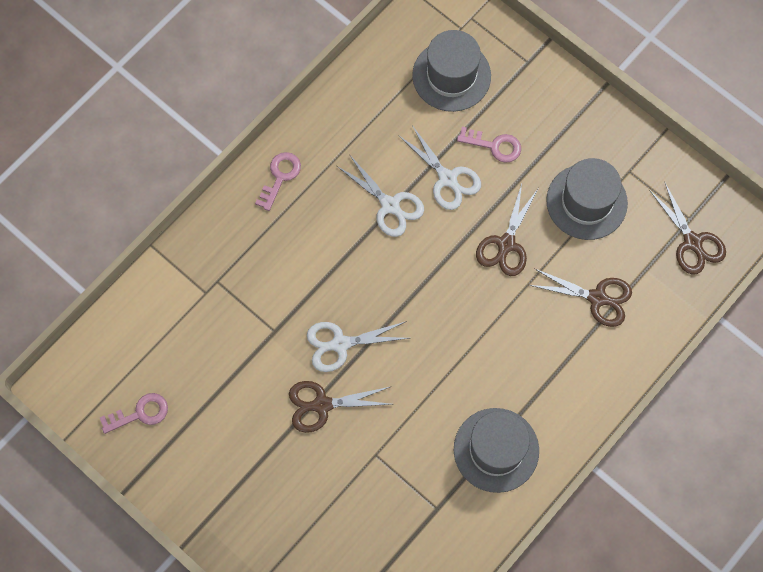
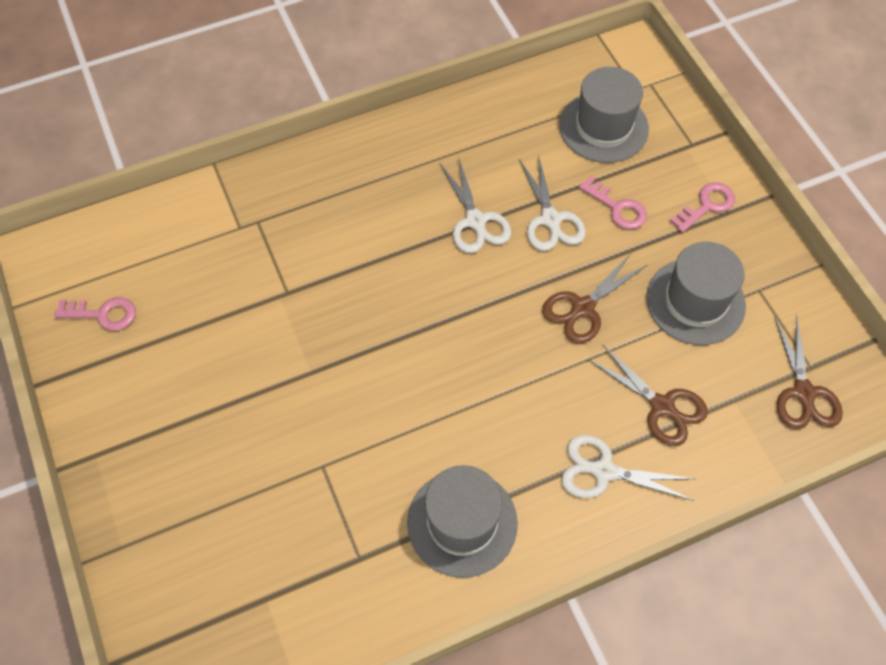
camera: 25 degrees right, 10 degrees down
pink key [255,152,301,211] -> pink key moved to [670,182,735,233]
brown scissors [289,381,392,433] -> none
white scissors [307,321,409,372] -> white scissors moved to [561,435,695,501]

